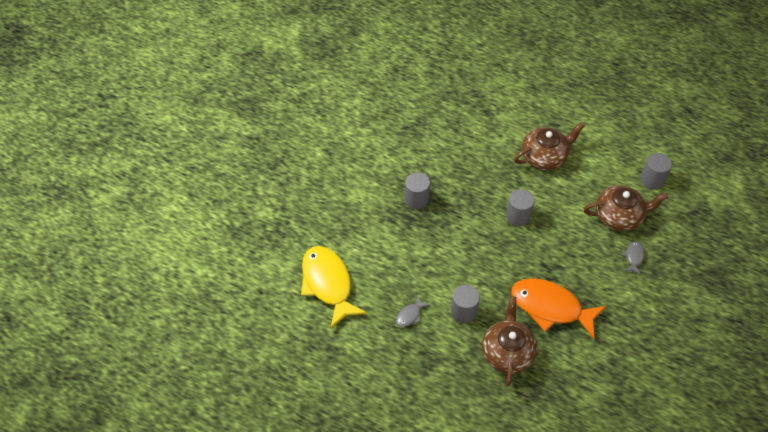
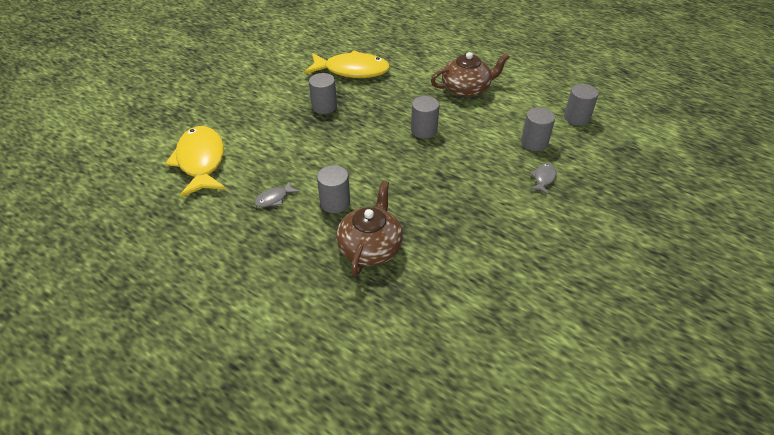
camera: 10 degrees right, 10 degrees down
orange fish [511,278,606,339] -> none
brown teapot [584,185,669,231] -> grey cylinder [521,108,555,151]
none -> yellow fish [304,50,390,78]

